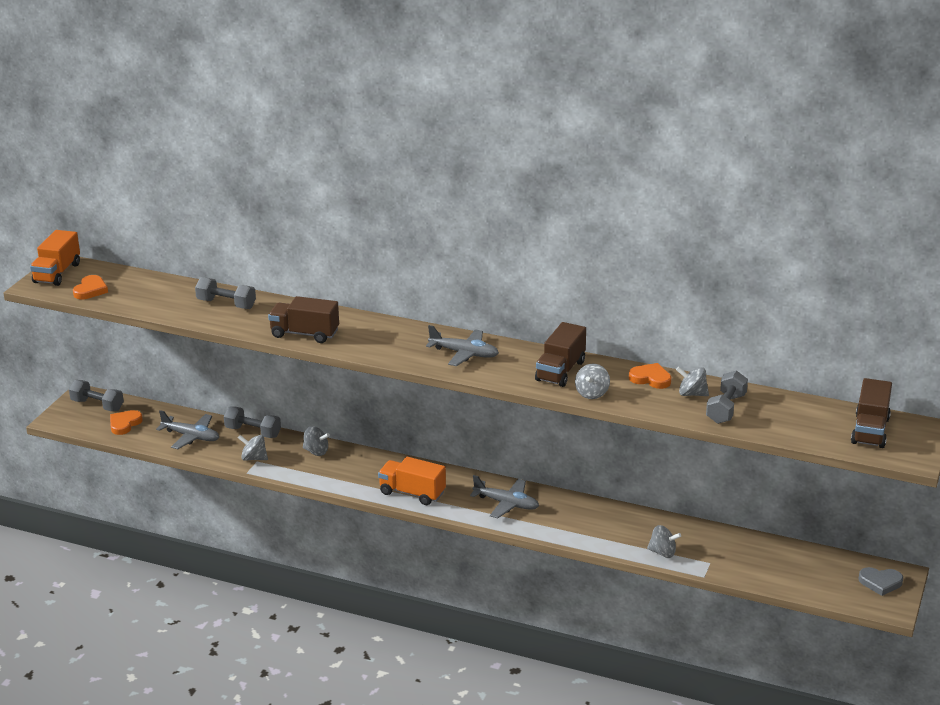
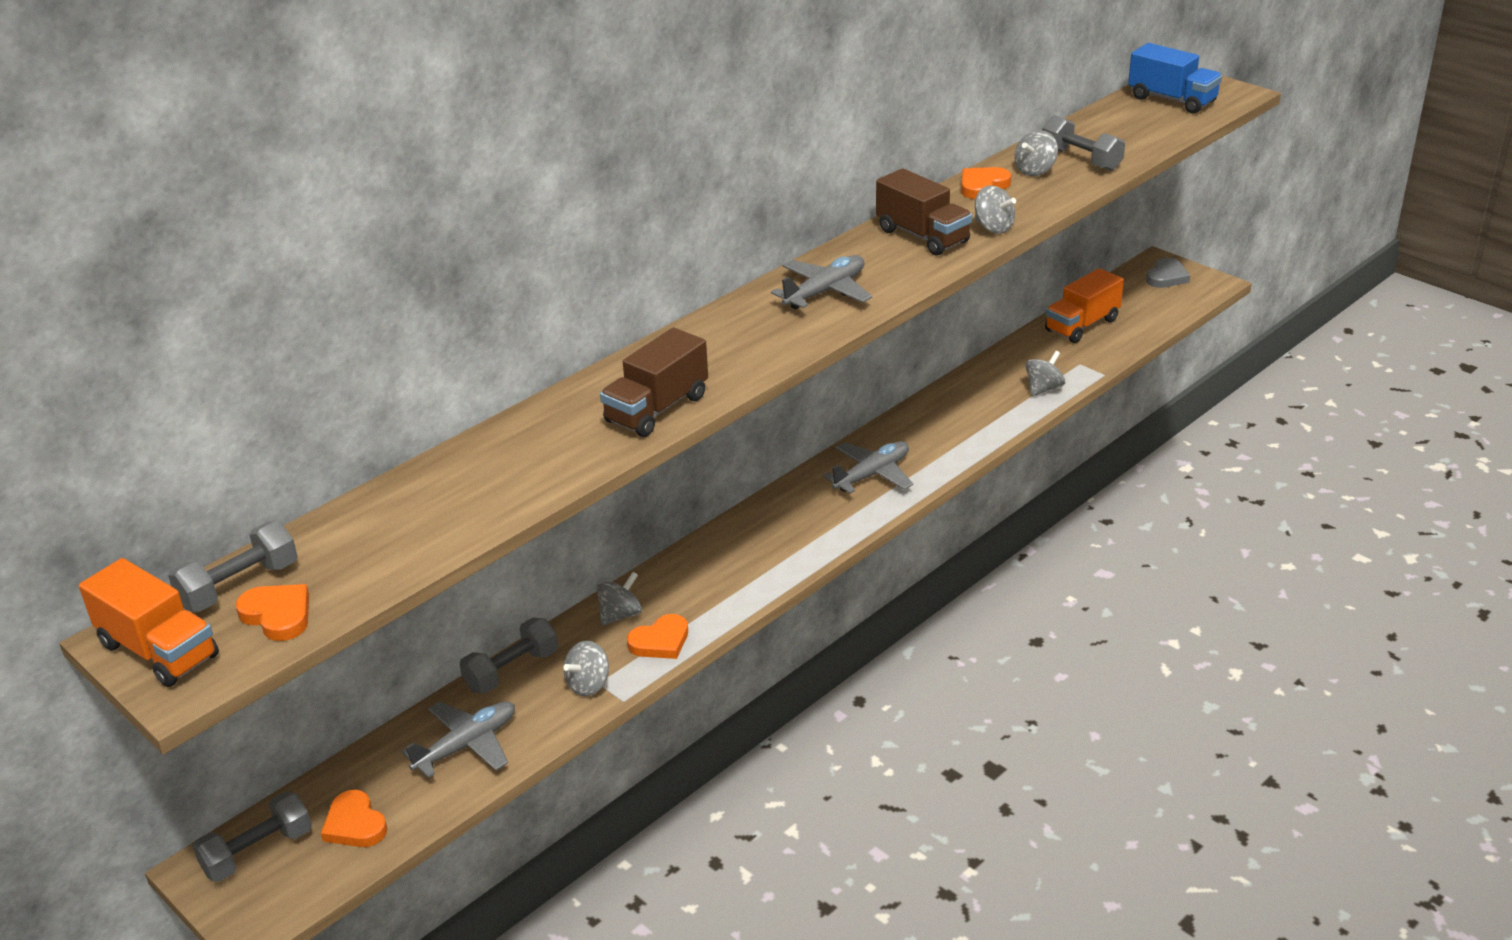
camera: 65 degrees left, 5 degrees up
grey dumbbell [195,277,256,309] -> grey dumbbell moved to [168,521,298,612]
orange truck [378,457,446,505] -> orange truck moved to [1045,268,1124,343]
brown truck [851,378,892,448] -> blue truck [1128,43,1222,114]
none -> orange heart [627,614,688,659]

